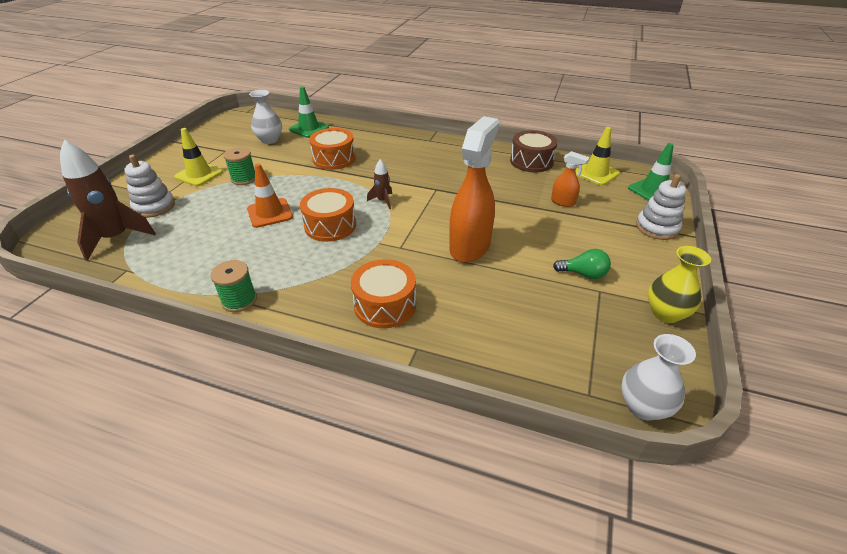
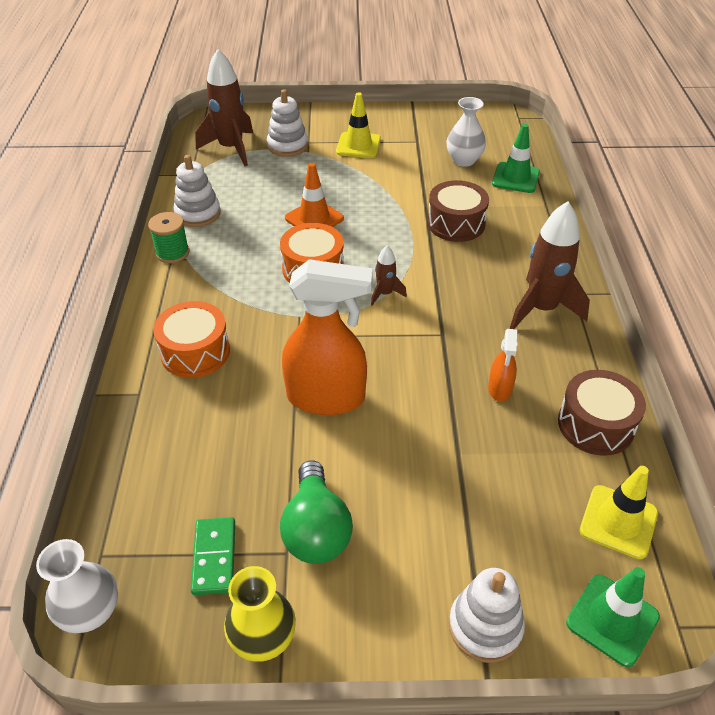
camera: 70 degrees right, 5 degrees up
green spool [223,147,255,185] -> none
orange drum [309,128,355,170] -> brown drum [427,180,489,242]
orange spray bottle [551,151,590,207] -> orange spray bottle moved to [488,329,517,402]
green light bulb [553,249,611,279] -> green light bulb [280,460,353,564], size x1.60
none -> white stacking toy [174,155,221,227]
none -> green domino [191,517,235,595]
none -> brown rocket [510,201,590,329]

